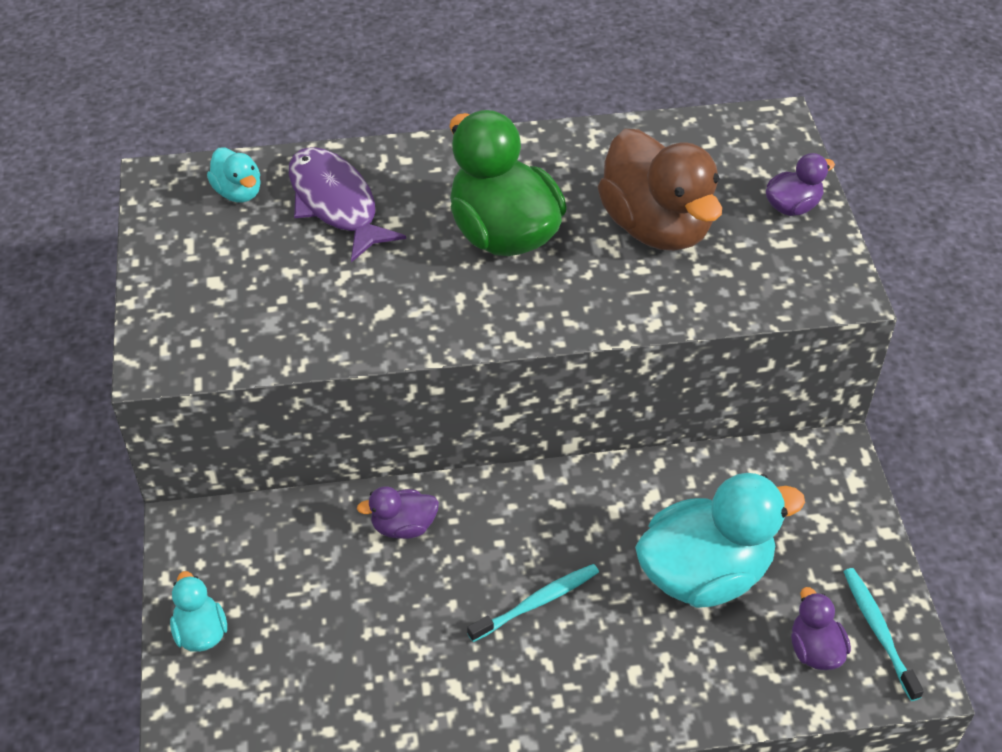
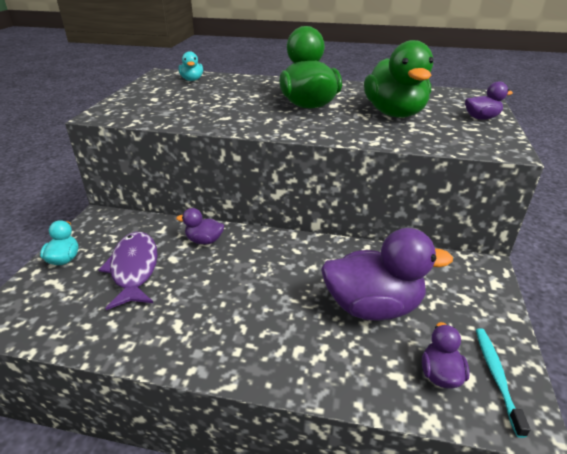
camera: 20 degrees right, 15 degrees down
purple fish [289,147,406,262] -> purple fish moved to [98,232,157,310]
turquoise toothbrush [467,564,599,642] -> none
brown duck [598,129,722,251] -> green duck [364,40,433,118]
turquoise duck [635,473,805,608] -> purple duck [321,228,453,321]

